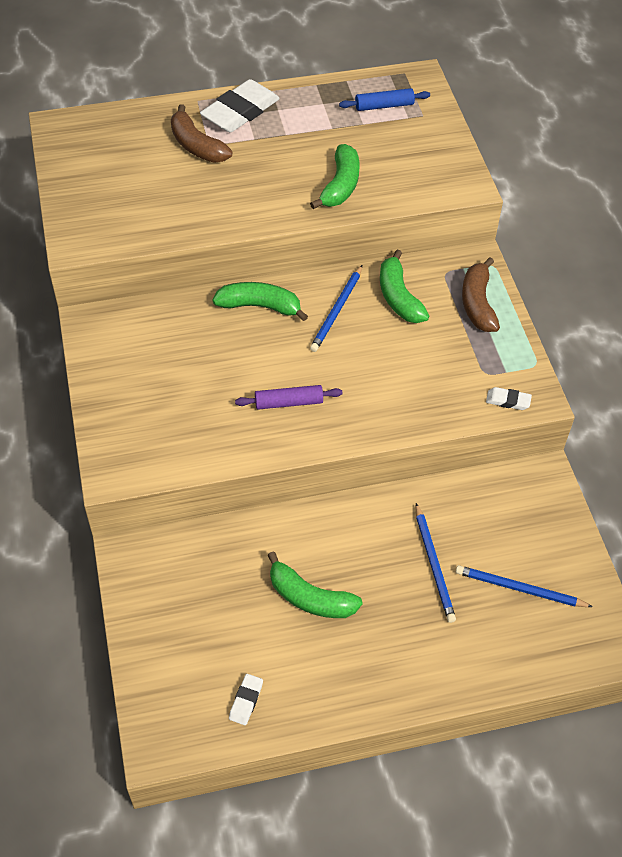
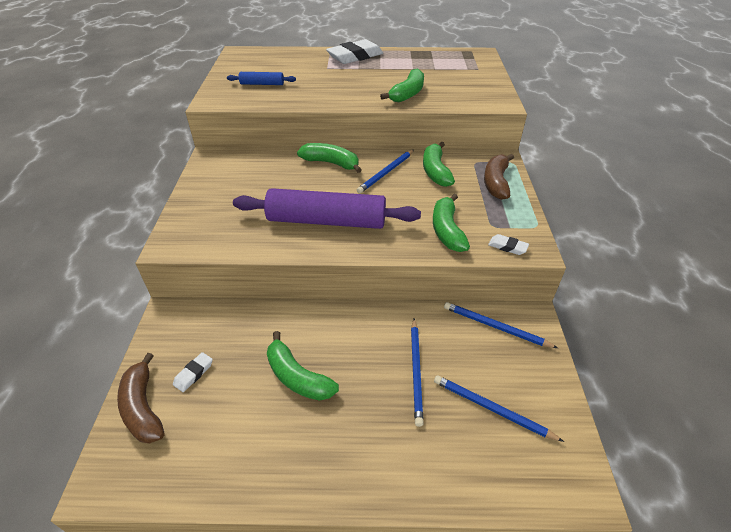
camera: 15 degrees right, 10 degrees down
brown banana [171,104,232,162] -> brown banana moved to [117,353,164,444]
white eraser [229,674,263,725] -> white eraser moved to [173,352,213,392]
purple rolling pin [235,385,343,410] -> purple rolling pin [233,188,421,229], size x2.15
blue rolling pin [339,88,430,111] -> blue rolling pin moved to [227,72,296,85]
none -> green banana [433,194,470,252]
none -> blue pencil [444,302,558,348]

